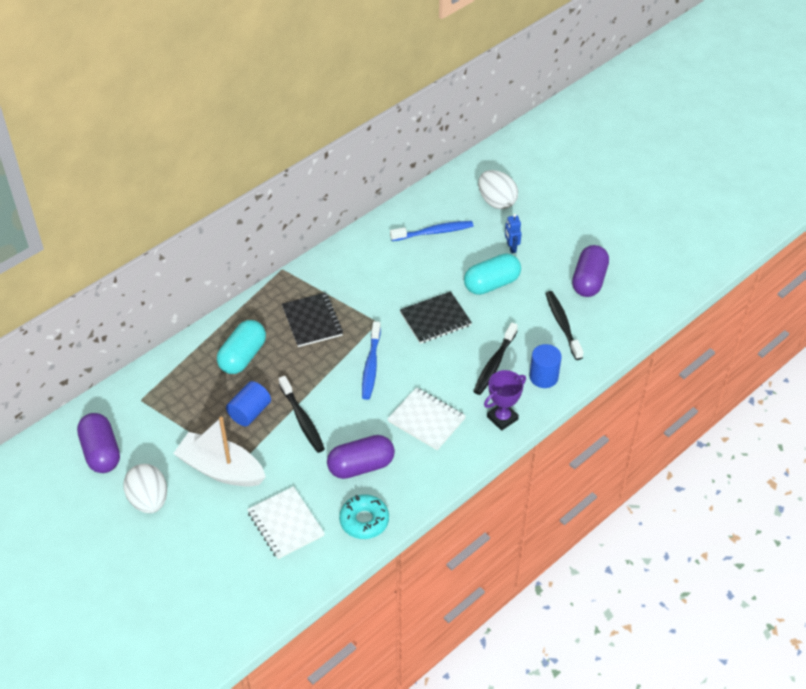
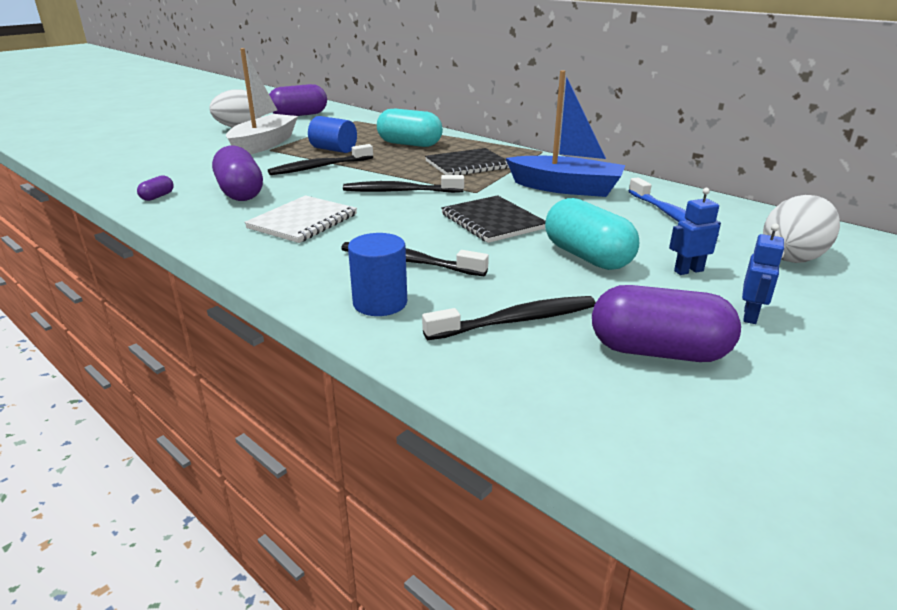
camera: 85 degrees right, 20 degrees down
white notebook [247,486,325,559] -> none
turquoise donut [339,494,389,539] -> purple capsule [137,175,174,201]
blue toothbrush [362,321,381,400] -> black toothbrush [343,175,464,193]
purple trophy [484,370,526,431] -> none
none -> blue boat [506,70,625,197]
none -> blue robot [742,224,784,324]

